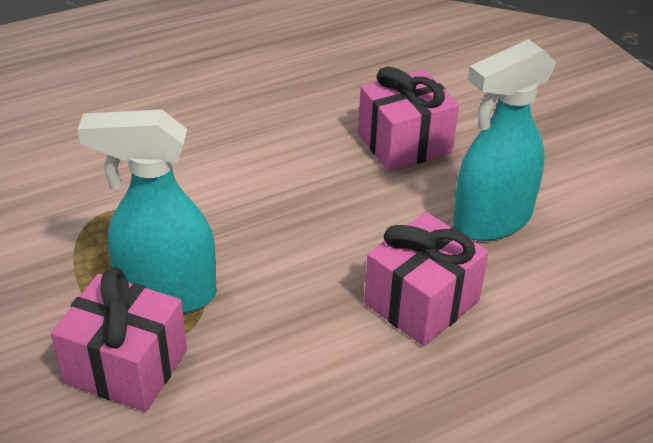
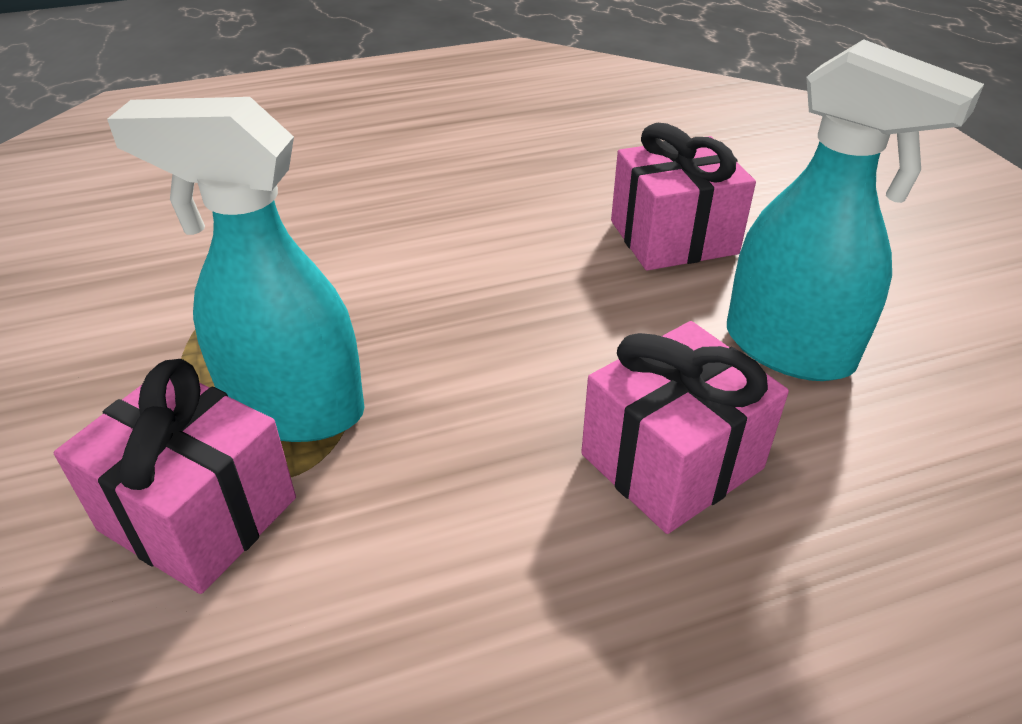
camera: 10 degrees right, 0 degrees up
turquoise spray bottle [453,39,556,241] -> turquoise spray bottle turned 120 degrees counterclockwise [727,39,984,381]

